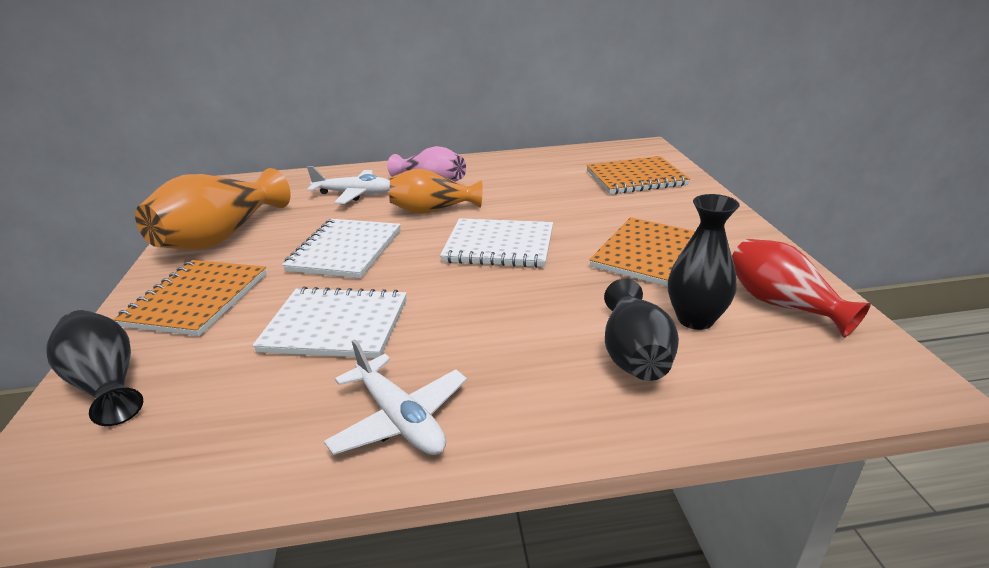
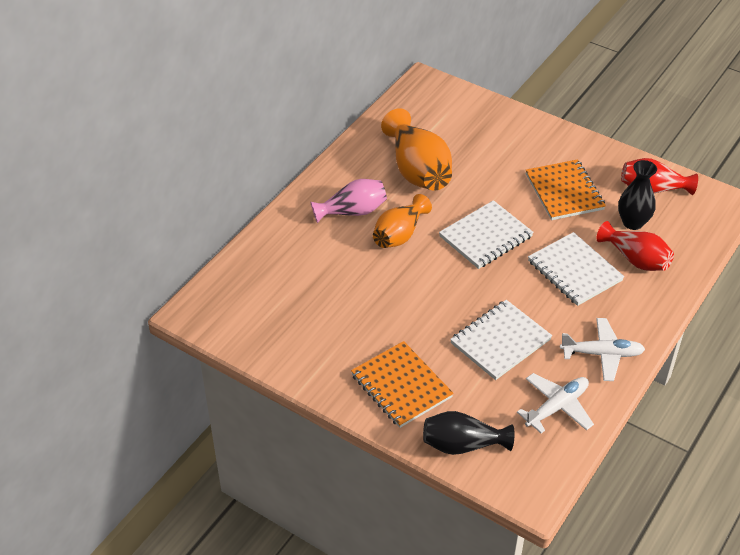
camera: 50 degrees left, 15 degrees up
orange vase [135,168,291,250] -> orange vase moved to [381,108,452,191]
white notebook [282,219,401,279] -> white notebook moved to [528,232,624,306]
white plane [307,166,390,204] -> white plane moved to [517,373,594,433]
orange notebook [587,156,690,194] -> none
black vase [604,279,679,381] -> red vase [596,221,674,271]

